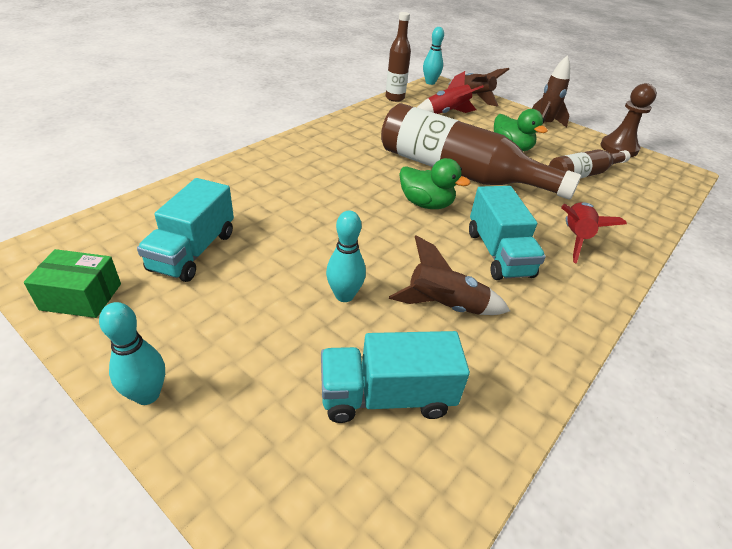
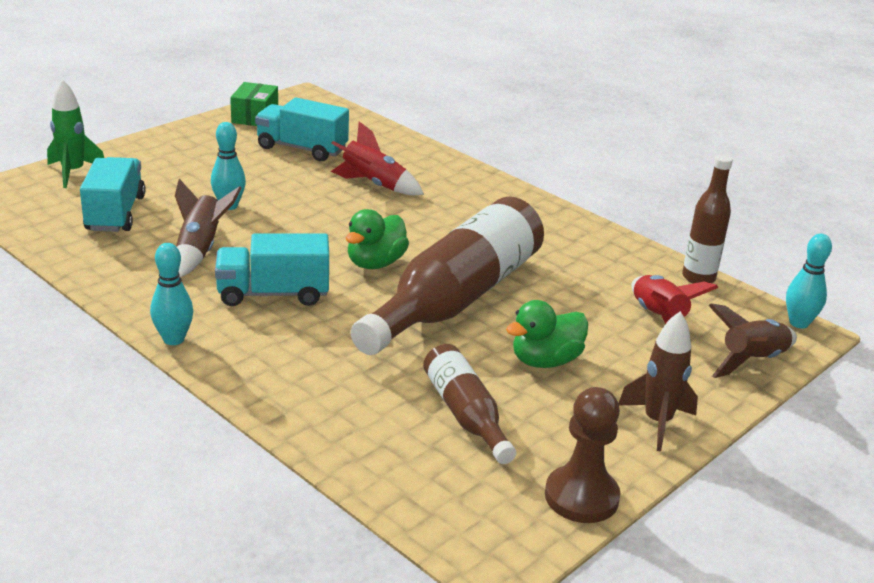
camera: 95 degrees right, 10 degrees down
turquoise bowling pin [99,302,165,405] -> turquoise bowling pin moved to [150,243,193,345]
red rocket [561,202,627,264] -> red rocket moved to [330,122,424,195]
none -> green rocket [47,79,104,188]

